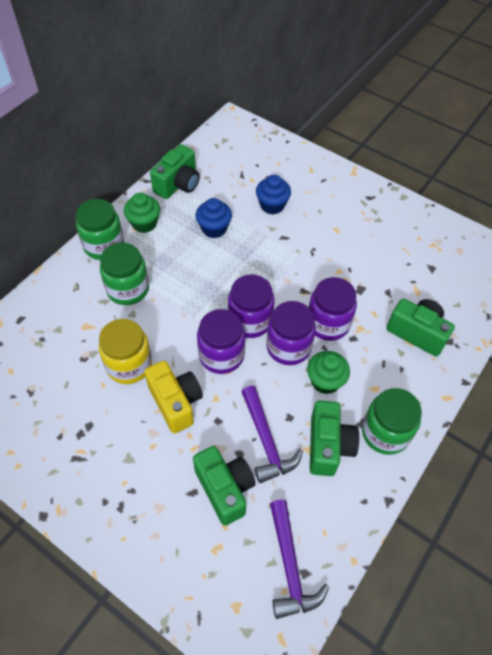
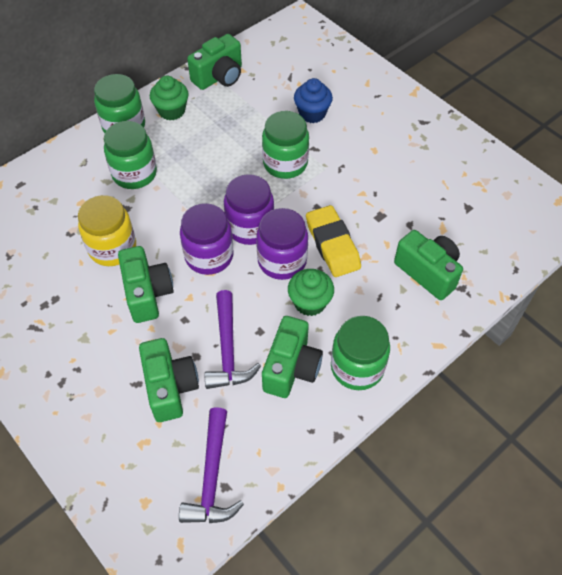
camera: 15 degrees right, 0 degrees up
yellow camera [144,361,203,433] -> green camera [118,246,174,323]
blue cupcake [196,198,232,238] -> none
purple jar [309,277,357,341] -> yellow eraser [306,205,361,277]
none -> green jar [262,111,309,179]

